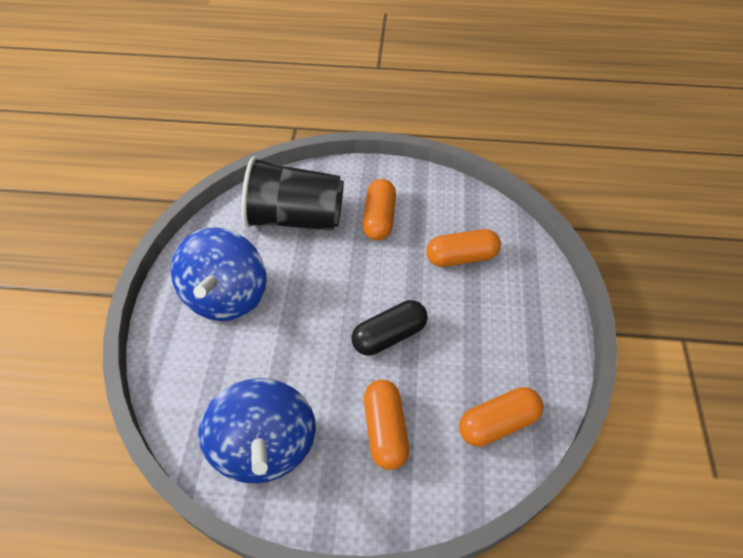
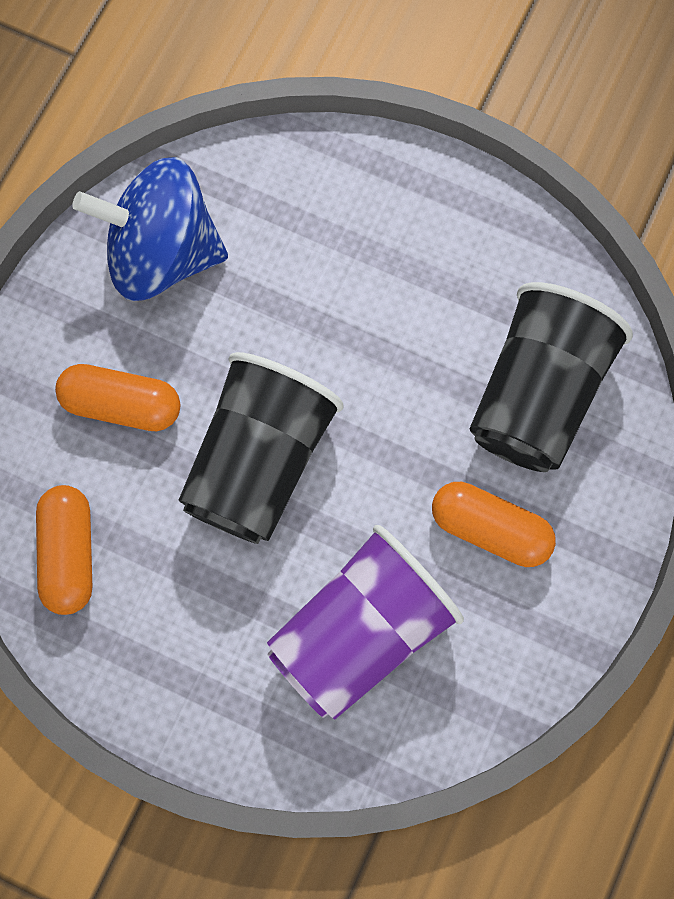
camera: 110 degrees right, 20 degrees up
blue spinning top [171,227,267,321] -> none
black capsule [352,300,428,356] -> black cup [178,352,344,544]
orange capsule [426,229,501,267] -> purple cup [267,525,464,720]

